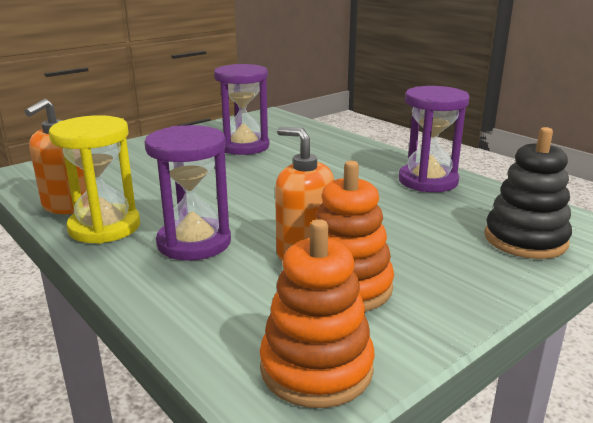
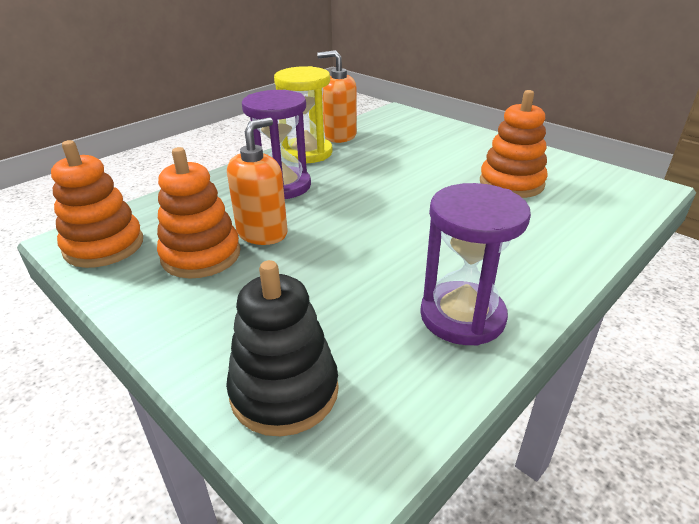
camera: 85 degrees right, 10 degrees up
purple hourglass [214,64,270,155] -> orange stacking toy [480,90,548,198]

